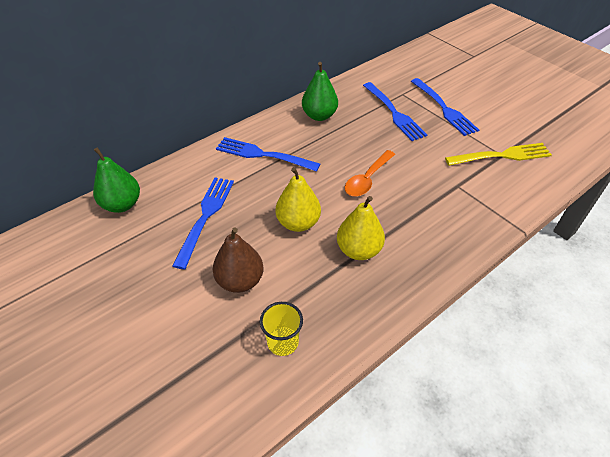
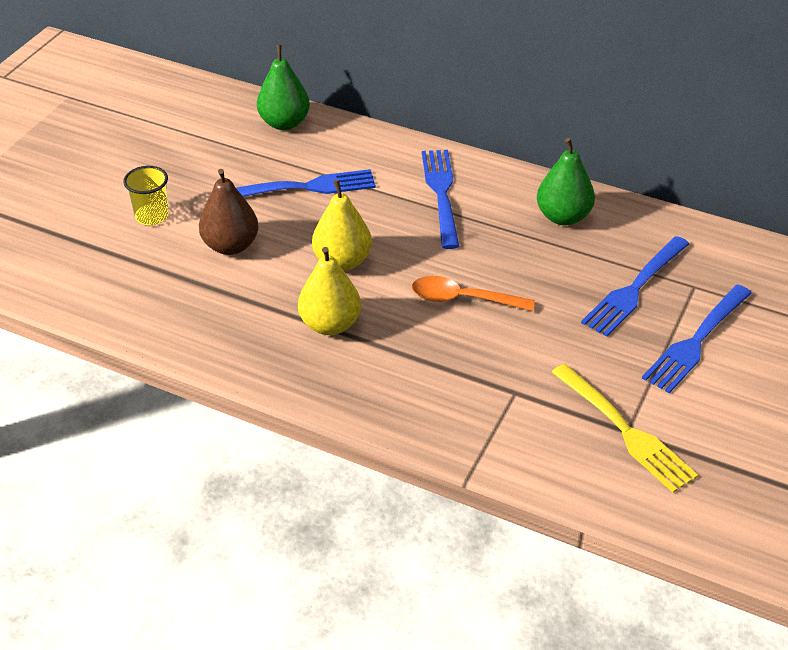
camera: 65 degrees right, 5 degrees down
yellow cup [260,302,303,356] -> yellow cup moved to [123,166,169,225]

